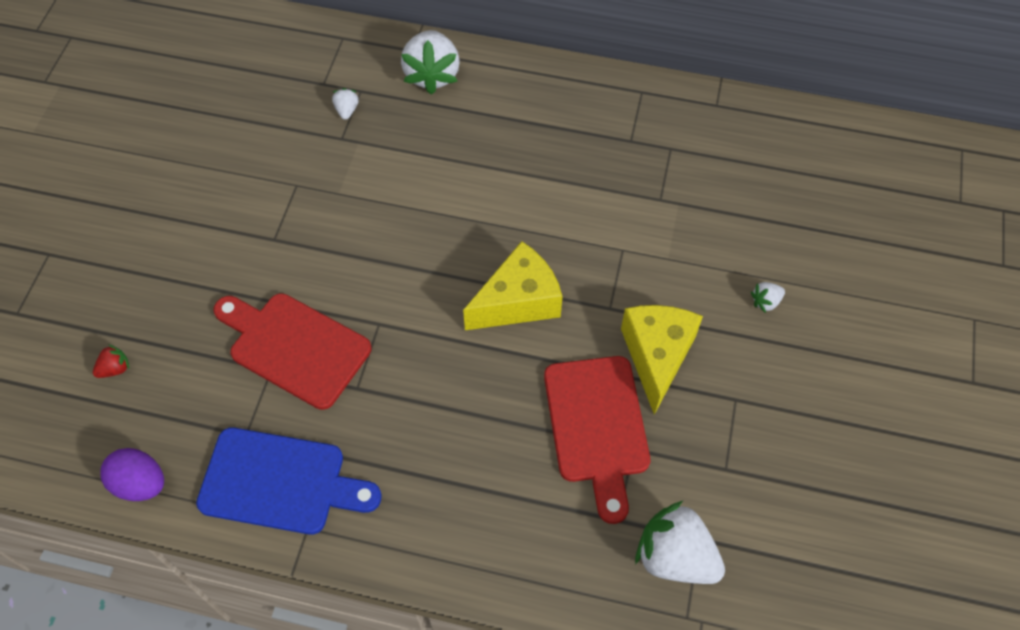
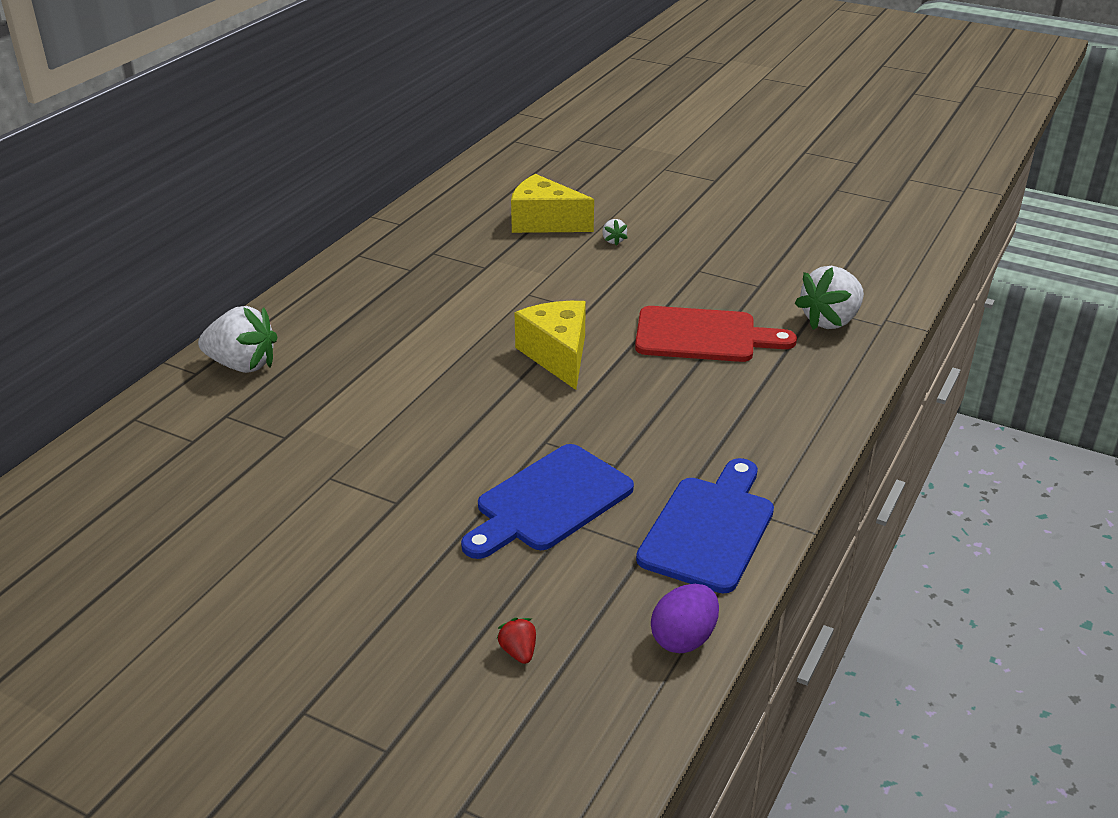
camera: 75 degrees left, 25 degrees down
red cutting board [213,293,371,410] -> blue cutting board [461,444,634,559]
white strawberry [332,88,359,120] -> none
yellow cheese [621,305,703,415] -> yellow cheese moved to [511,174,594,233]

